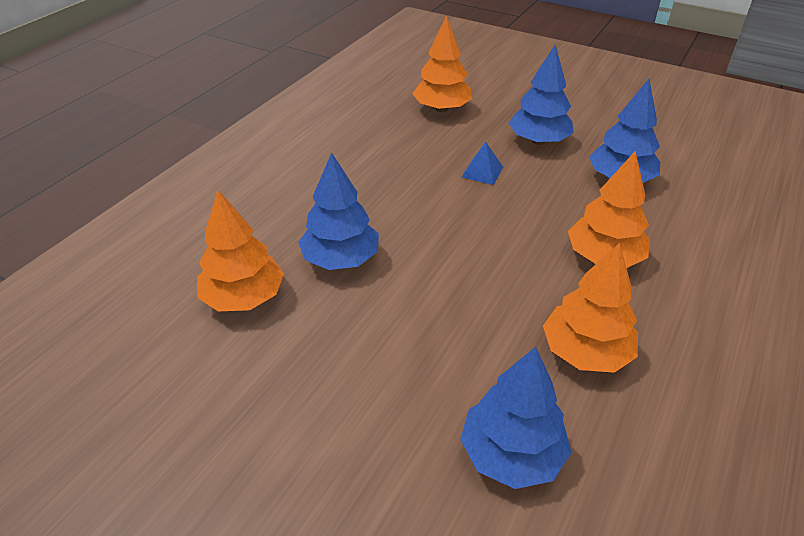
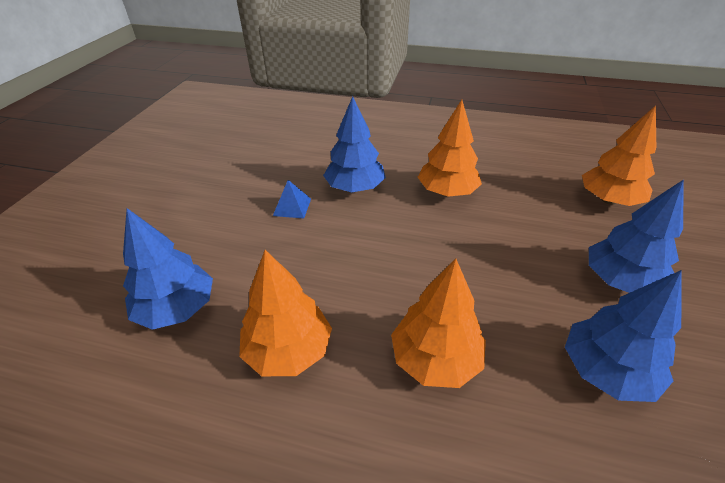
camera: 75 degrees right, 0 degrees up
orange tree [197,189,284,311] -> orange tree moved to [418,100,482,197]
blue pyramid [462,142,503,185] -> blue pyramid moved to [273,180,311,218]

